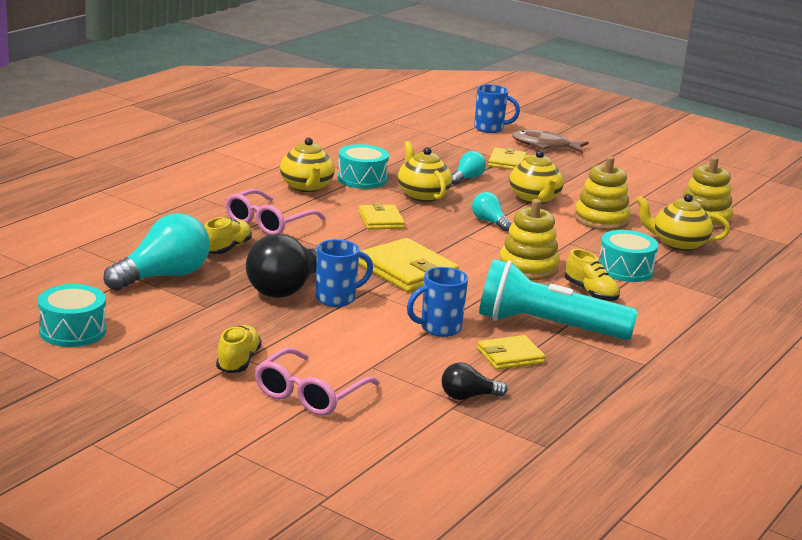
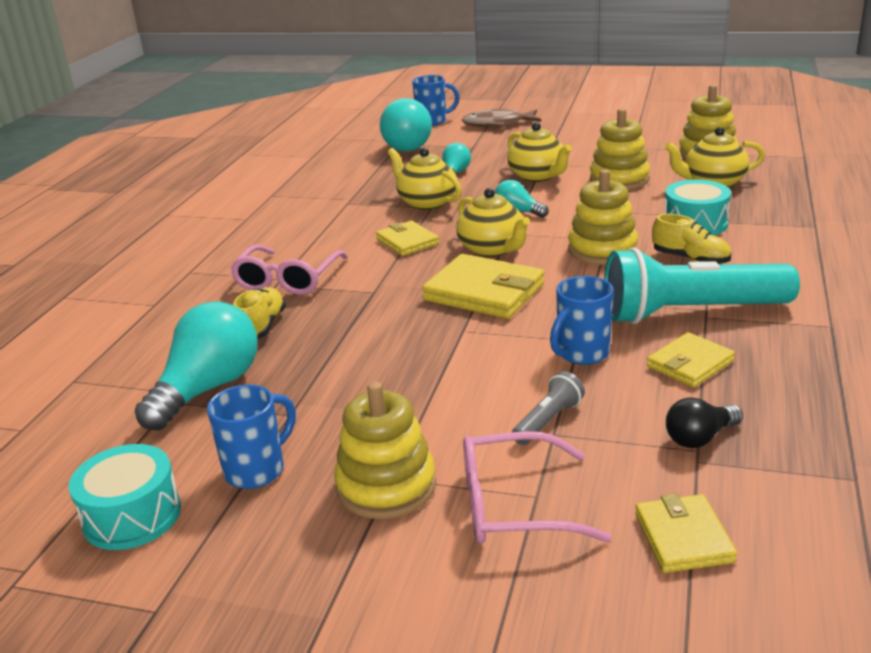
camera: 15 degrees left, 5 degrees up
yellow shoe [216,325,262,373] -> yellow stacking toy [334,382,436,519]
black light bulb [246,234,317,298] -> none
pink glasses [255,348,380,416] -> pink glasses turned 75 degrees clockwise [463,431,611,544]
yellow teapot [280,138,335,192] -> yellow teapot moved to [456,188,530,257]
blue mug [316,239,373,307] -> blue mug moved to [207,385,296,489]
turquoise drum [337,144,389,189] -> none
yellow wallet [488,147,527,170] -> yellow wallet moved to [635,493,737,573]
none -> turquoise light bulb [380,98,432,152]
none -> grey flashlight [512,371,585,445]

